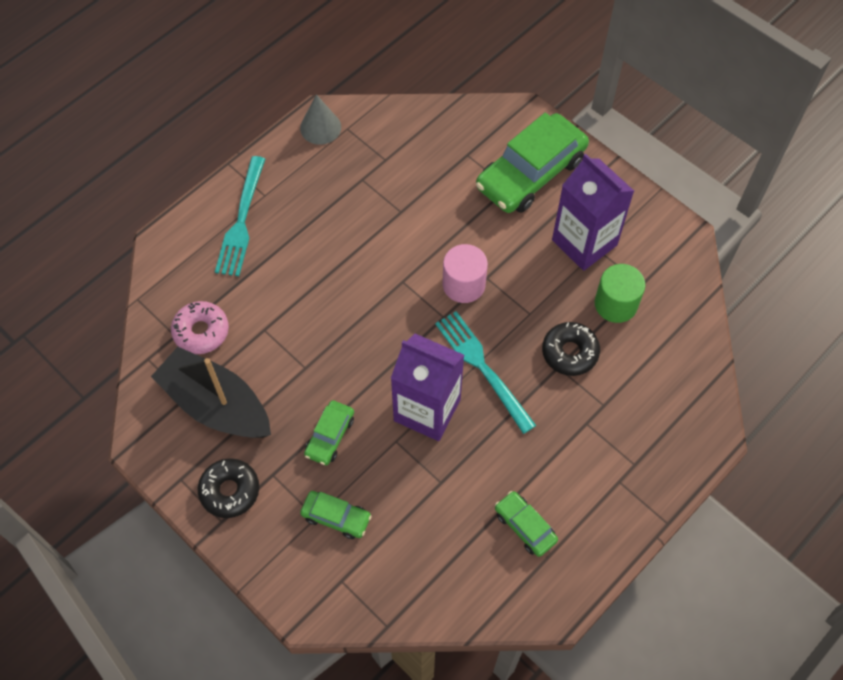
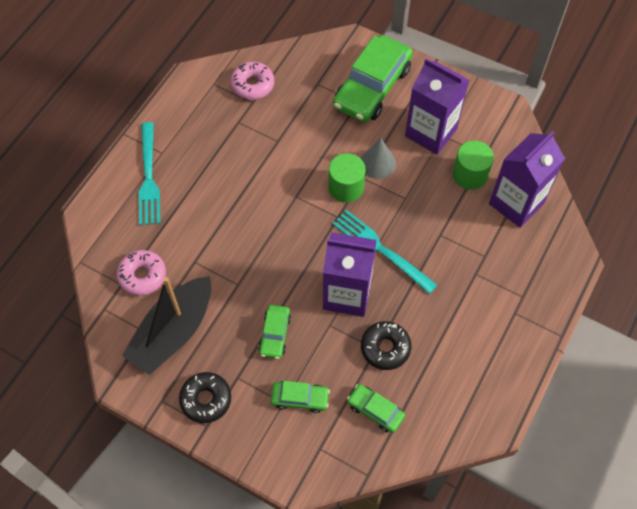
camera: 15 degrees left, 0 degrees up
black boat [151,347,271,438] -> black boat turned 75 degrees counterclockwise [122,276,211,375]
grey cone [300,94,341,145] -> grey cone moved to [361,138,396,179]
pink cylinder [443,244,488,303] -> green cylinder [328,153,366,203]
green car [495,491,558,557] -> green car moved to [347,384,405,433]
black donut [542,322,600,376] -> black donut moved to [361,321,411,370]
none -> pink donut [231,62,274,100]
none -> purple carton [489,131,565,228]

